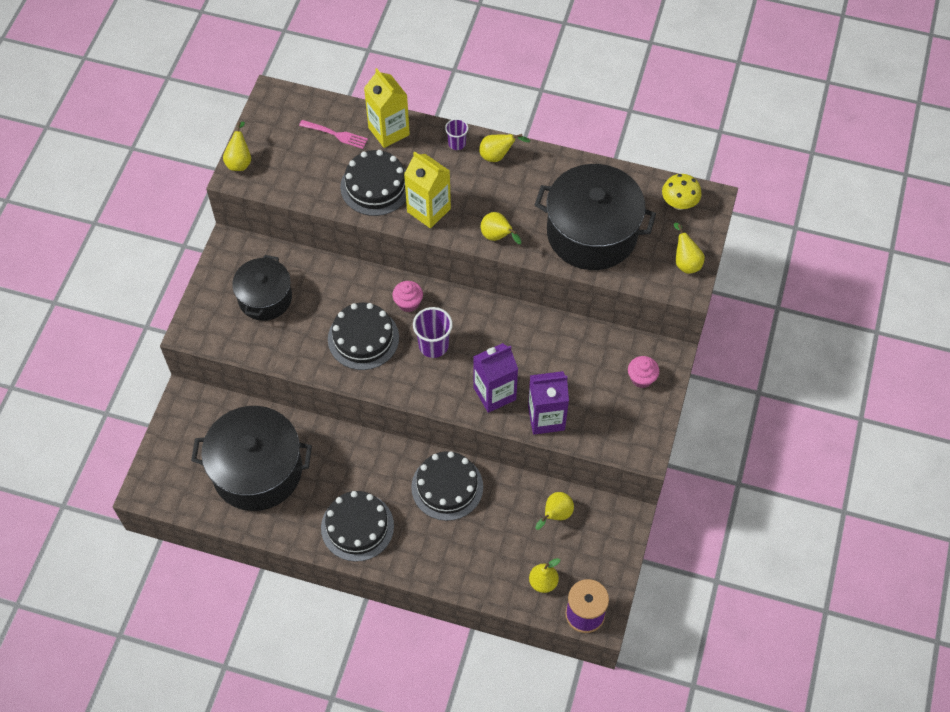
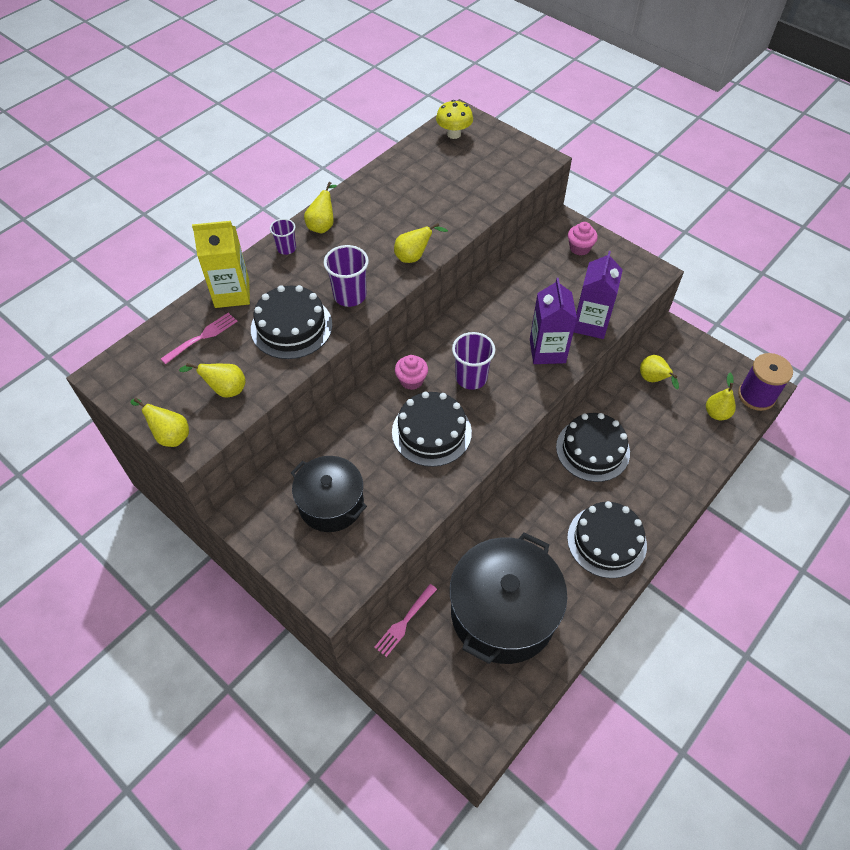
camera: 65 degrees left, 5 degrees down
yellow carton [404,151,451,228] -> purple cup [324,245,369,307]
black pot [535,164,656,270] -> none
yellow pear [674,223,705,274] -> yellow pear moved to [179,363,246,397]
none -> pink fork [374,584,437,657]

